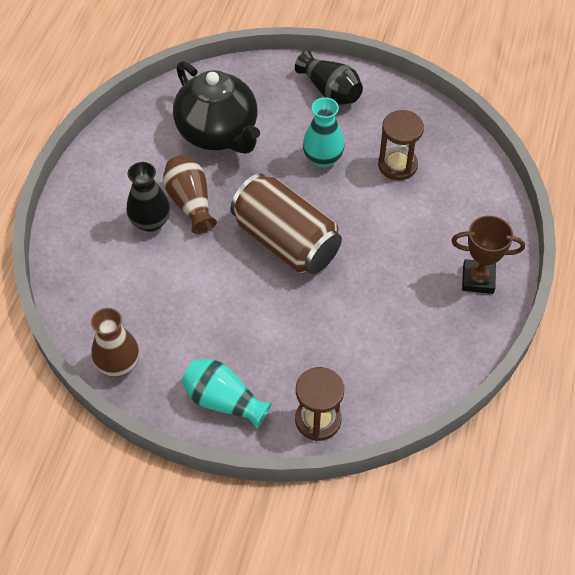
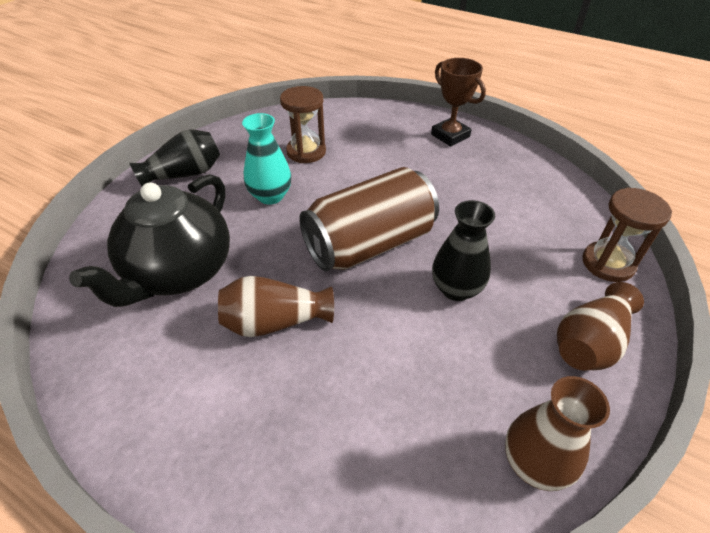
camera: 75 degrees left, 10 degrees down
black vase [127,162,170,232] -> black vase moved to [432,200,495,301]
black teapot [173,61,260,154] -> black teapot turned 135 degrees clockwise [69,174,230,307]
turquoise vase [181,359,272,429] -> brown vase [557,282,644,371]
brown trophy [451,216,525,294] -> brown trophy turned 60 degrees counterclockwise [431,58,486,146]

